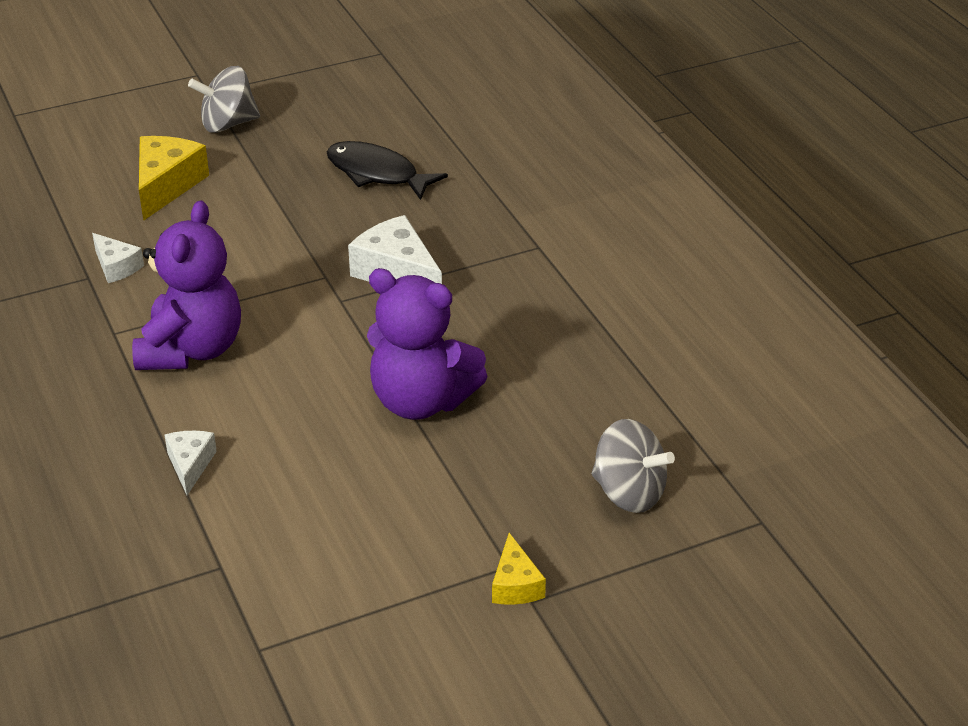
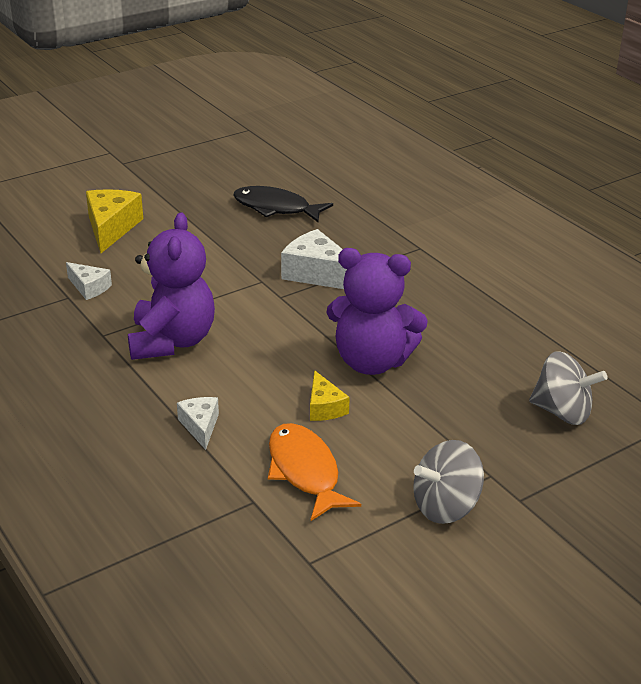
camera: 10 degrees left, 5 degrees down
grey spinning top [188,66,260,133] -> grey spinning top moved to [413,440,484,524]
yellow cheese [492,533,546,604] -> yellow cheese moved to [310,370,350,421]
none -> orange fish [268,423,361,521]

